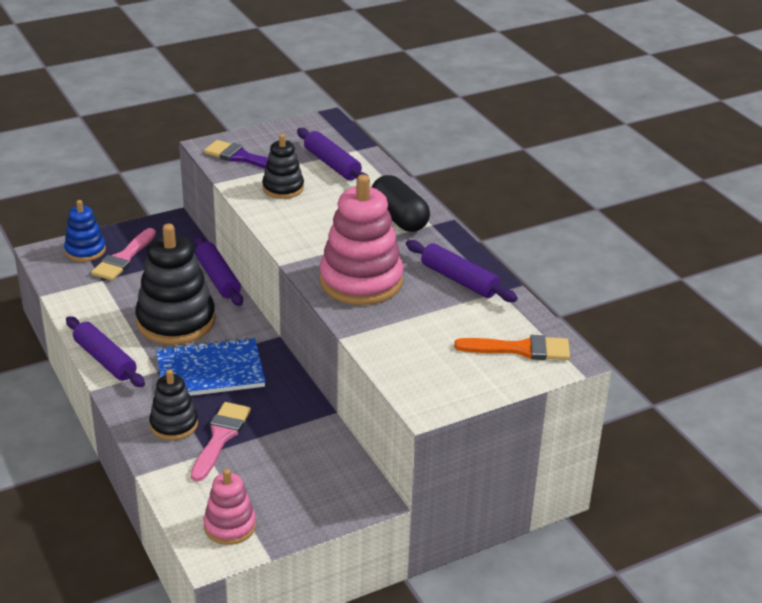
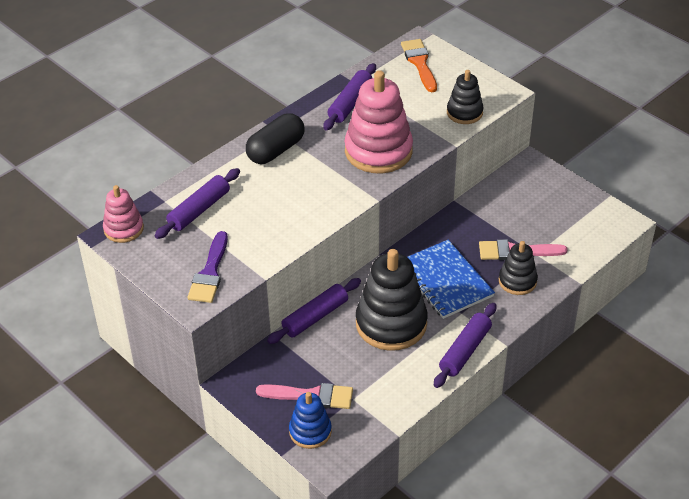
camera: 105 degrees left, 10 degrees up
pink stacking toy [203,469,256,545] -> pink stacking toy moved to [103,185,144,243]
black stacking toy [262,134,304,199] -> black stacking toy moved to [447,70,484,124]

